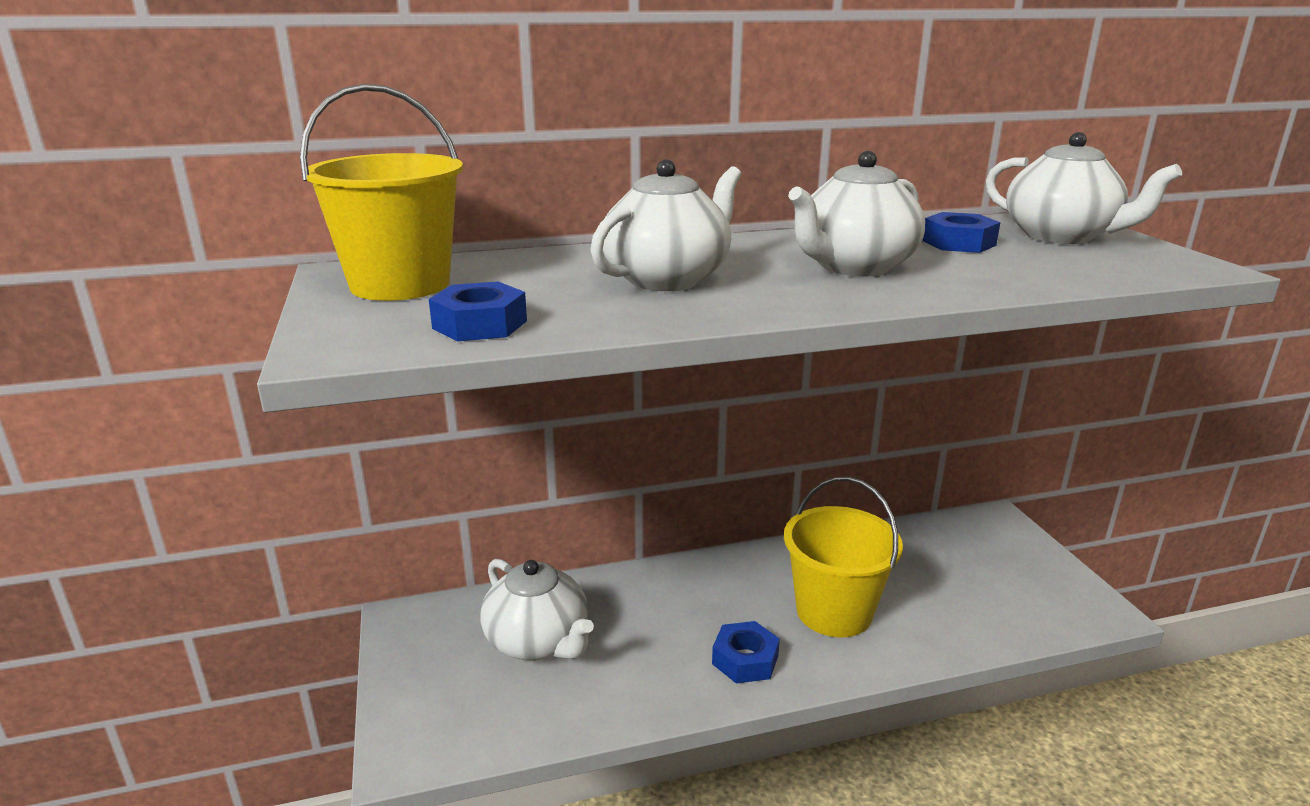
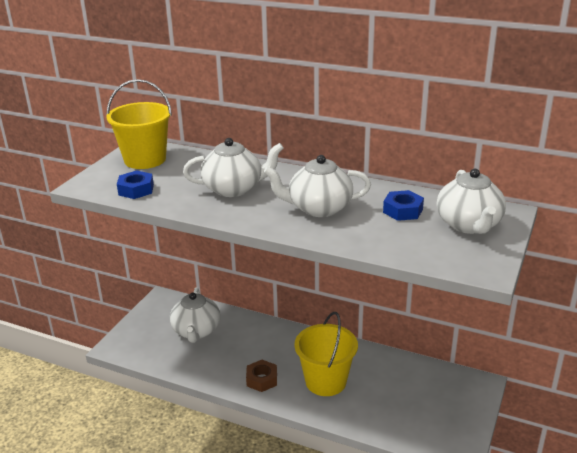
camera: 40 degrees right, 5 degrees up
blue nut [712,621,780,684] -> brown nut [246,360,277,392]

